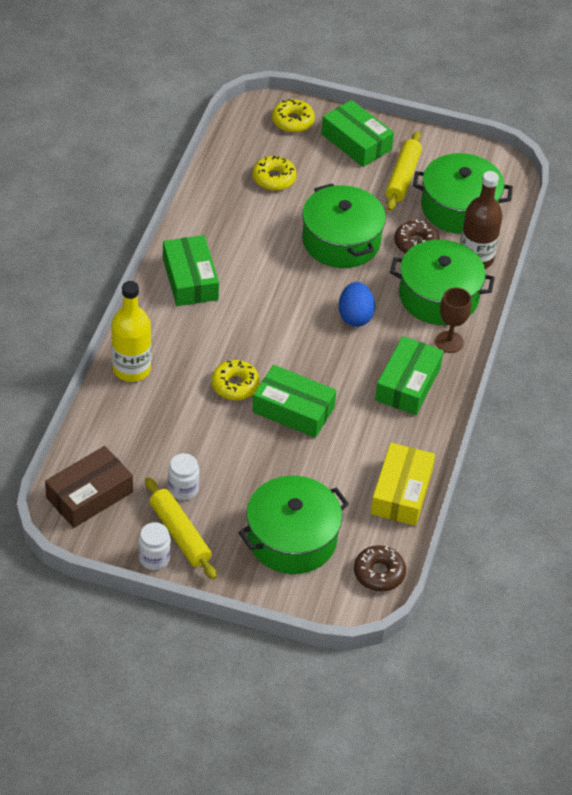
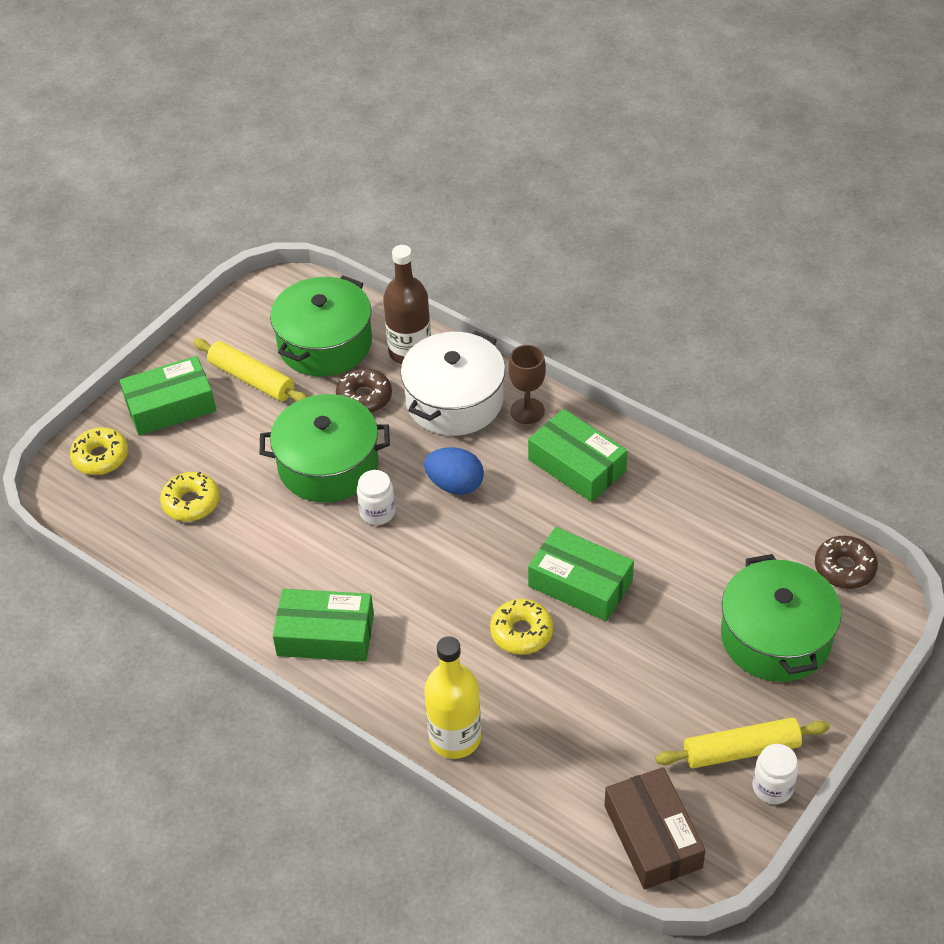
camera: 65 degrees left, 0 degrees up
white jar [168,453,200,500] -> white jar moved to [357,470,395,525]
green box [252,365,336,438] -> green box turned 75 degrees clockwise [528,527,634,621]
yellow box [371,443,435,526] -> none
green pot [390,240,495,325] -> white pot [401,331,505,436]

